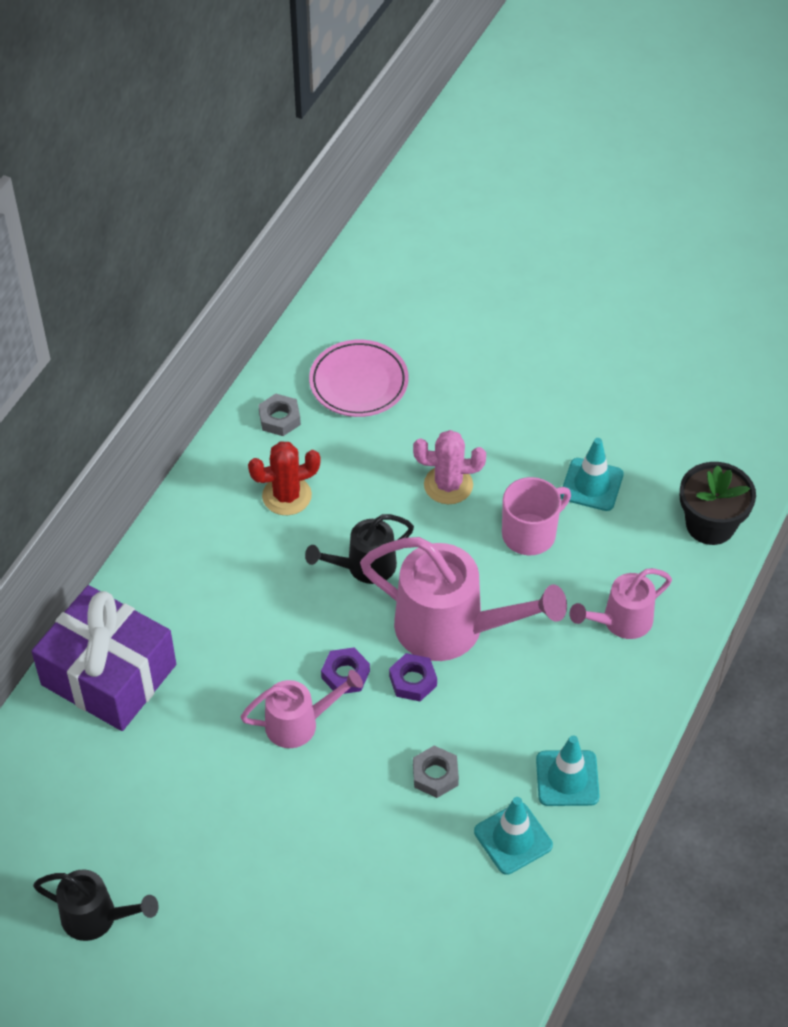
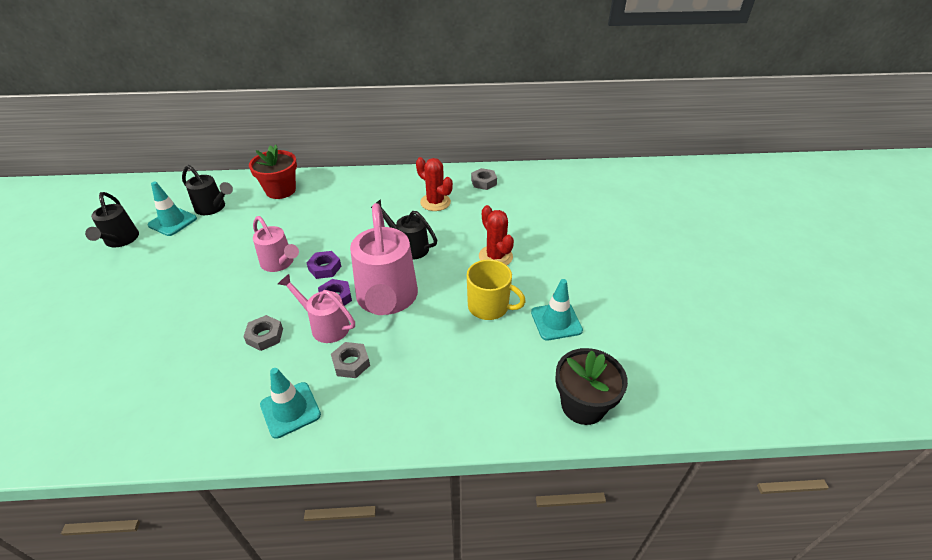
camera: 60 degrees right, 10 degrees down
purple gift [31,585,176,731] -> red flower pot [249,145,297,199]
pink plate [309,340,409,417] -> none
pink cactus [413,430,486,504] -> red cactus [479,205,514,265]
turquoise traffic cone [474,797,553,875] -> turquoise traffic cone moved to [147,182,197,236]
pink mug [502,477,571,556] -> yellow mug [467,259,526,320]
pink watering can [569,568,672,639] -> pink watering can moved to [278,274,355,343]
none -> black watering can [182,165,233,215]
none -> grey nut [331,342,370,378]

